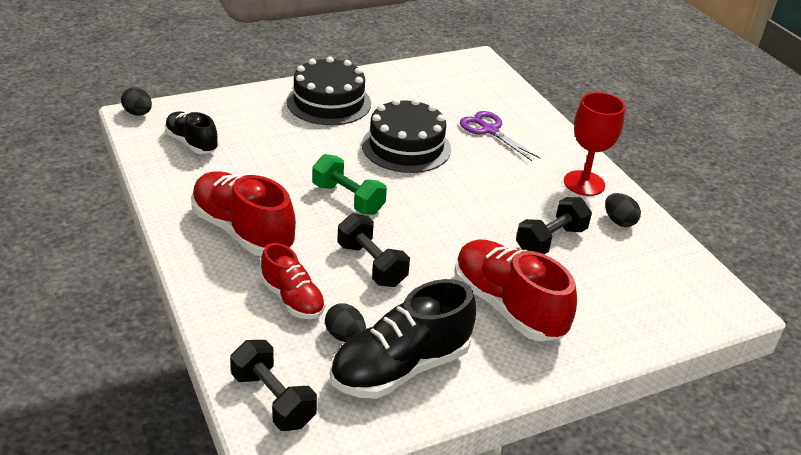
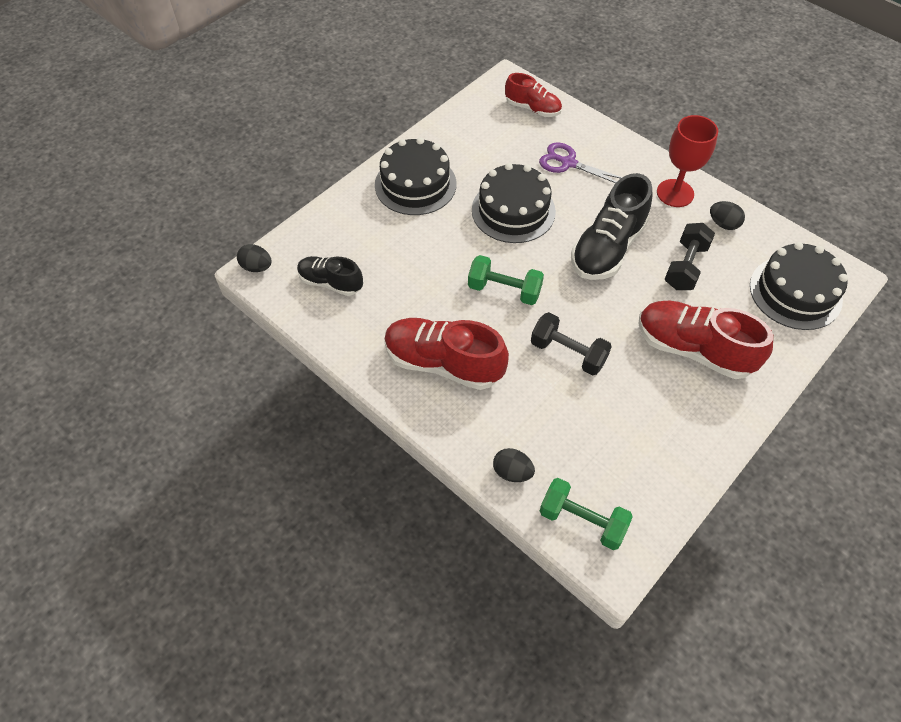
camera: 20 degrees left, 20 degrees up
black dumbbell [230,340,317,431] -> green dumbbell [540,478,633,550]
red shoe [261,243,325,319] -> red shoe moved to [505,73,562,117]
black egg [325,303,366,342] -> black egg moved to [493,448,535,482]
black shoe [330,279,476,399] -> black shoe moved to [571,173,652,280]
none -> black cake [750,242,848,330]

